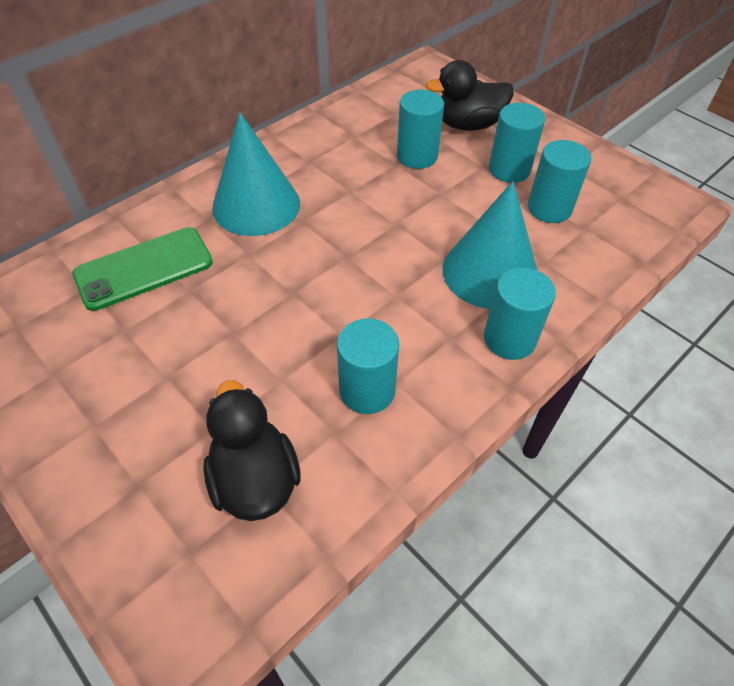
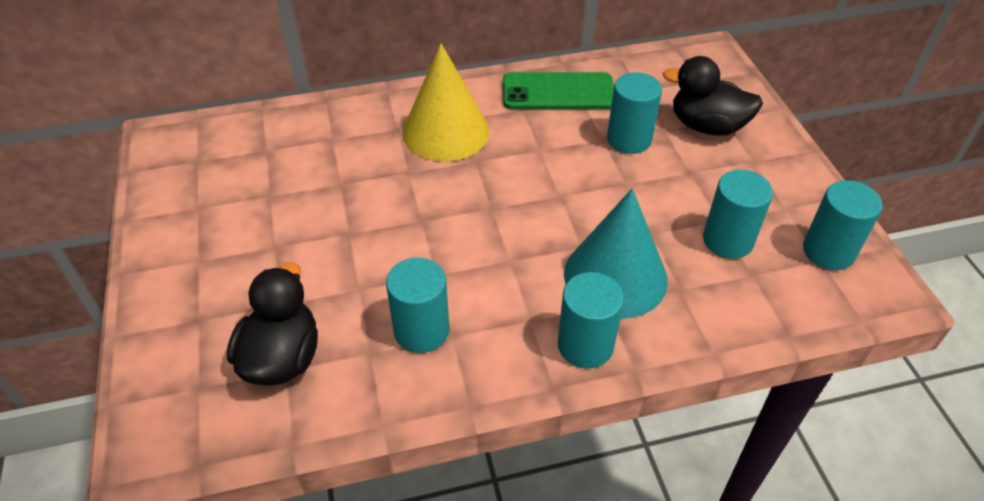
camera: 30 degrees right, 5 degrees down
green phone [72,227,213,311] -> green phone moved to [503,72,614,109]
turquoise cone [212,112,300,236] -> yellow cone [402,43,489,162]
turquoise cylinder [489,103,545,183] -> turquoise cylinder moved to [803,180,883,270]

